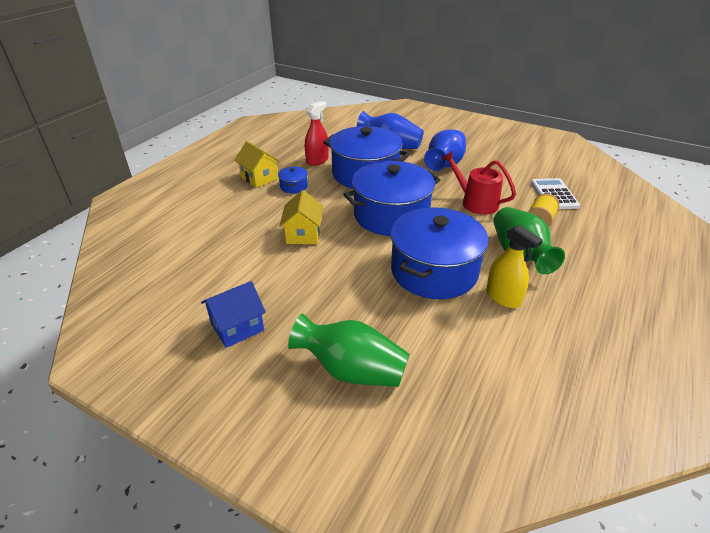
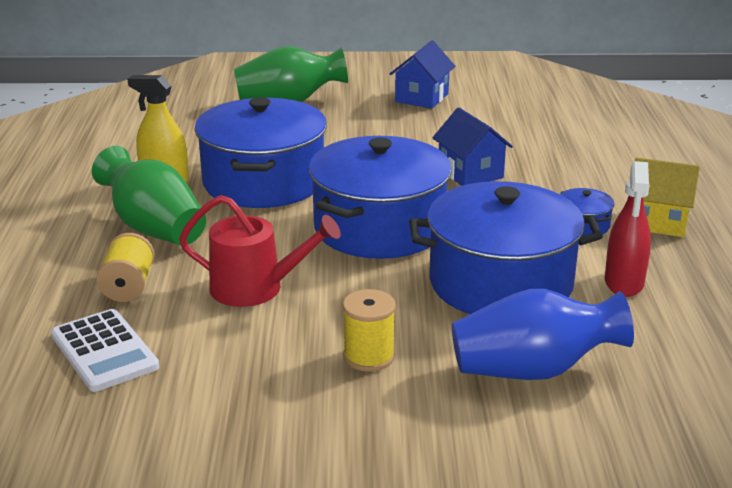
camera: 150 degrees right, 10 degrees down
yellow house [280,190,323,244] -> blue house [432,108,513,186]
blue vase [424,130,466,171] -> yellow spool [343,289,396,372]

